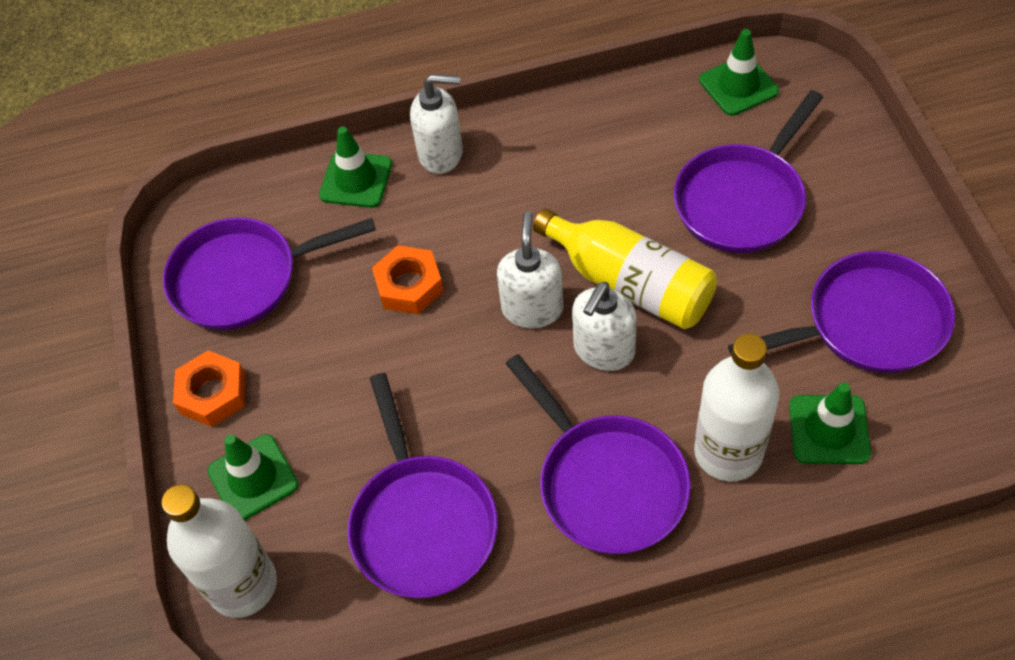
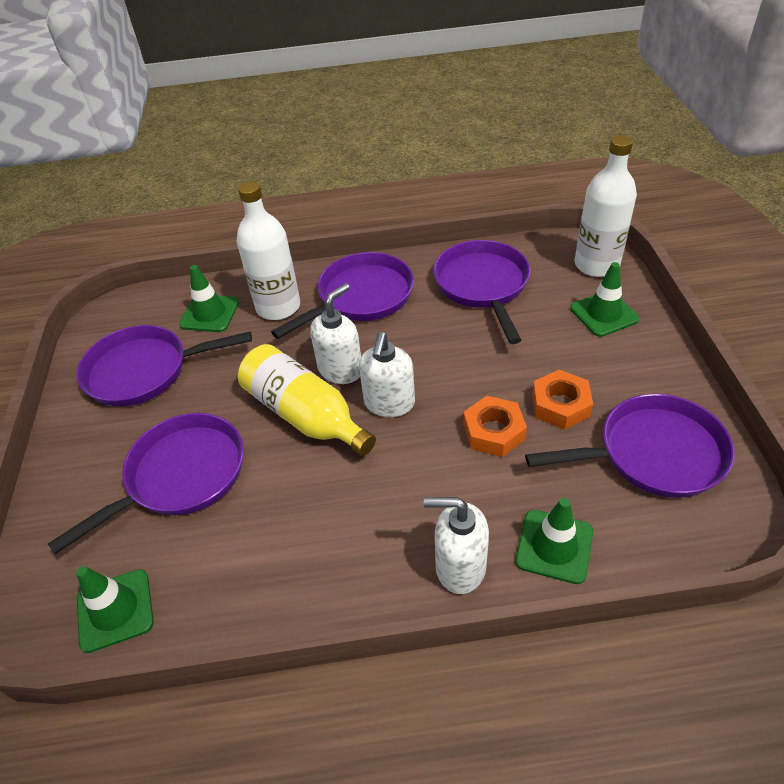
camera: 175 degrees left, 10 degrees down
orange nut [173,350,246,427] -> orange nut moved to [532,370,593,430]
purple pan [505,354,691,555] -> purple pan turned 75 degrees clockwise [271,252,414,339]

